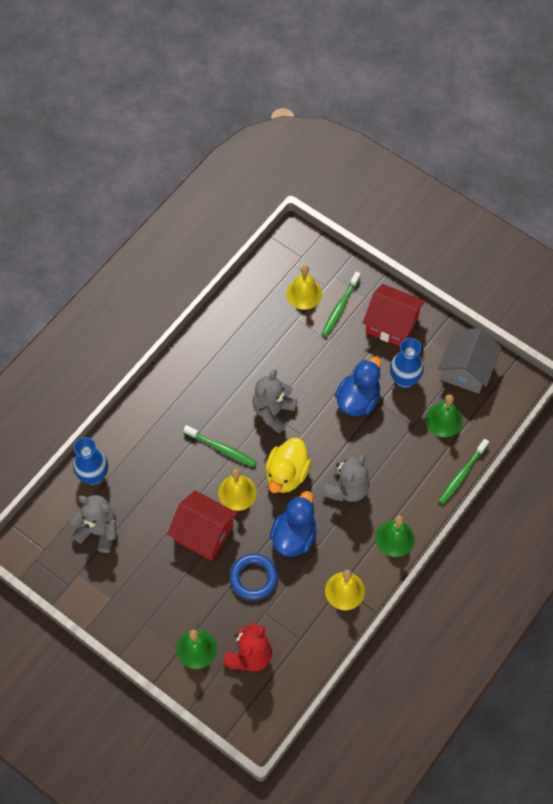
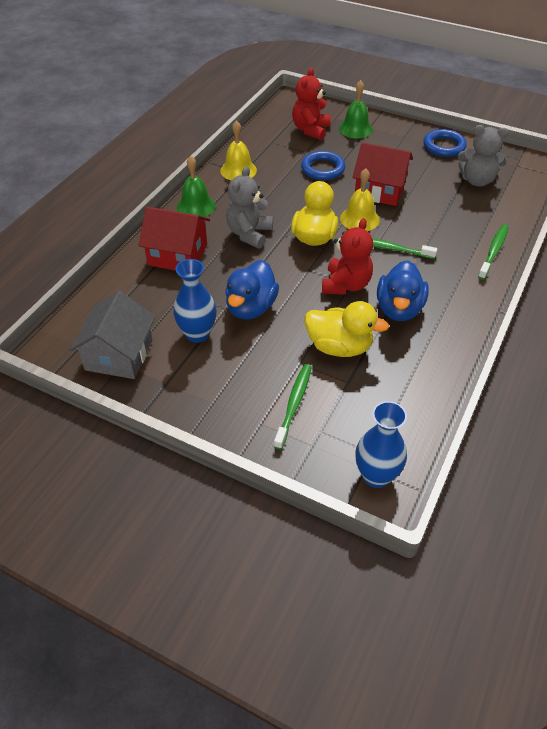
camera: 170 degrees right, 15 degrees down
blue vase [73,437,108,485] -> blue vase moved to [355,401,407,488]
grey teddy bear [252,369,297,433] -> red teddy bear [322,218,373,295]
blue duck [270,491,317,557] -> blue duck moved to [377,260,429,321]
yellow bell [286,265,322,310] -> none
red house [363,284,425,346] -> red house moved to [138,206,210,271]
green bell [425,394,463,437] -> none
green toothbrush [438,439,489,504] -> green toothbrush moved to [478,225,509,280]
none -> yellow duck [305,301,389,357]
none -> blue ring [423,129,467,157]

